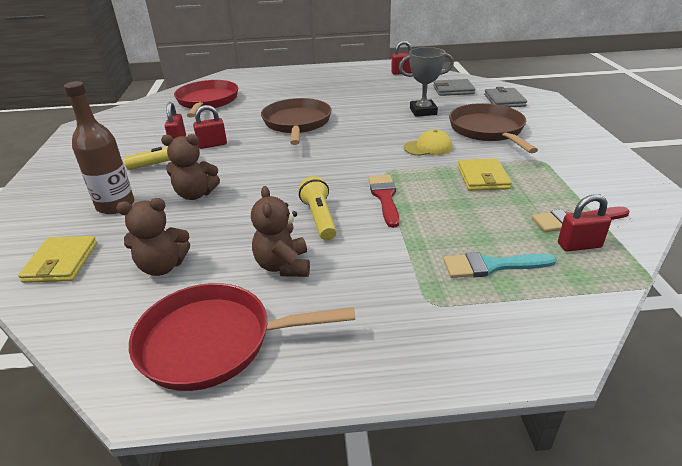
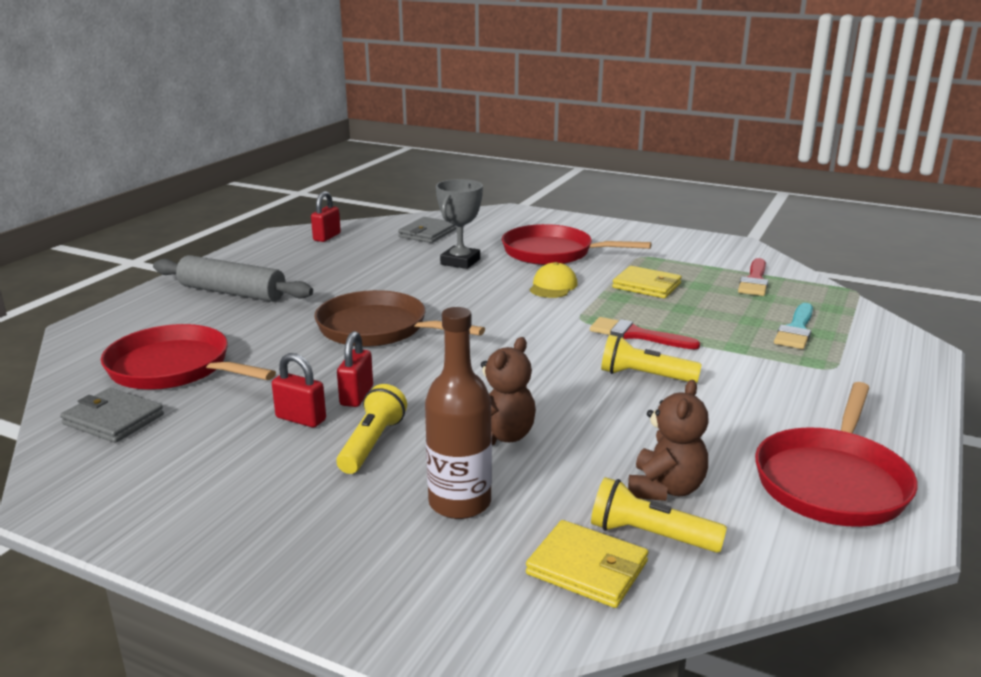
camera: 60 degrees left, 10 degrees down
brown teddy bear [251,186,310,277] -> none
brown pan [449,103,538,153] -> red pan [502,224,651,265]
grey wallet [484,87,527,107] -> grey wallet moved to [60,388,164,443]
red padlock [558,194,611,252] -> none
none -> grey rolling pin [153,255,313,302]
none -> yellow flashlight [591,477,727,553]

